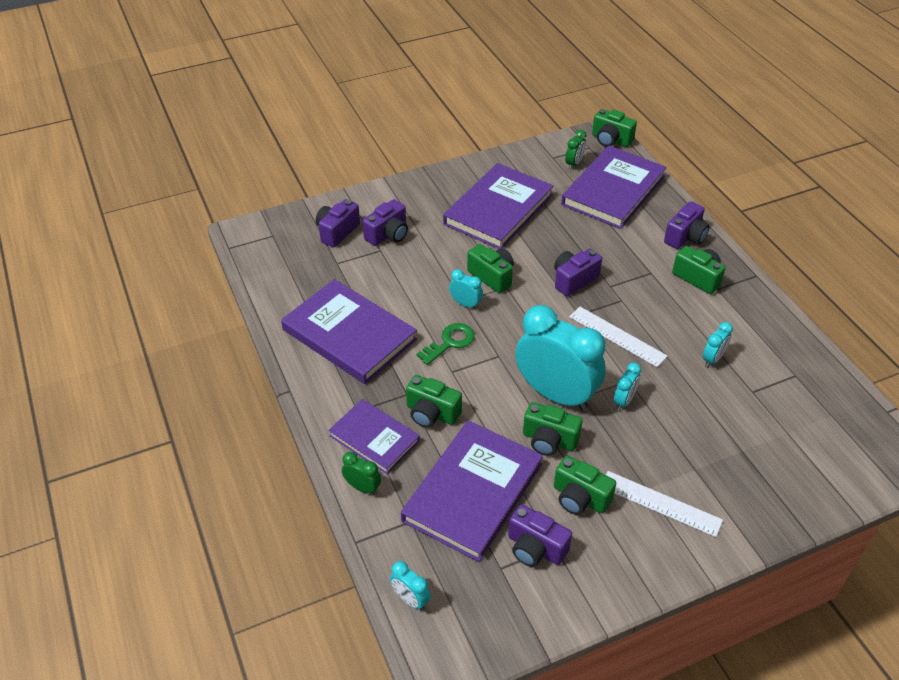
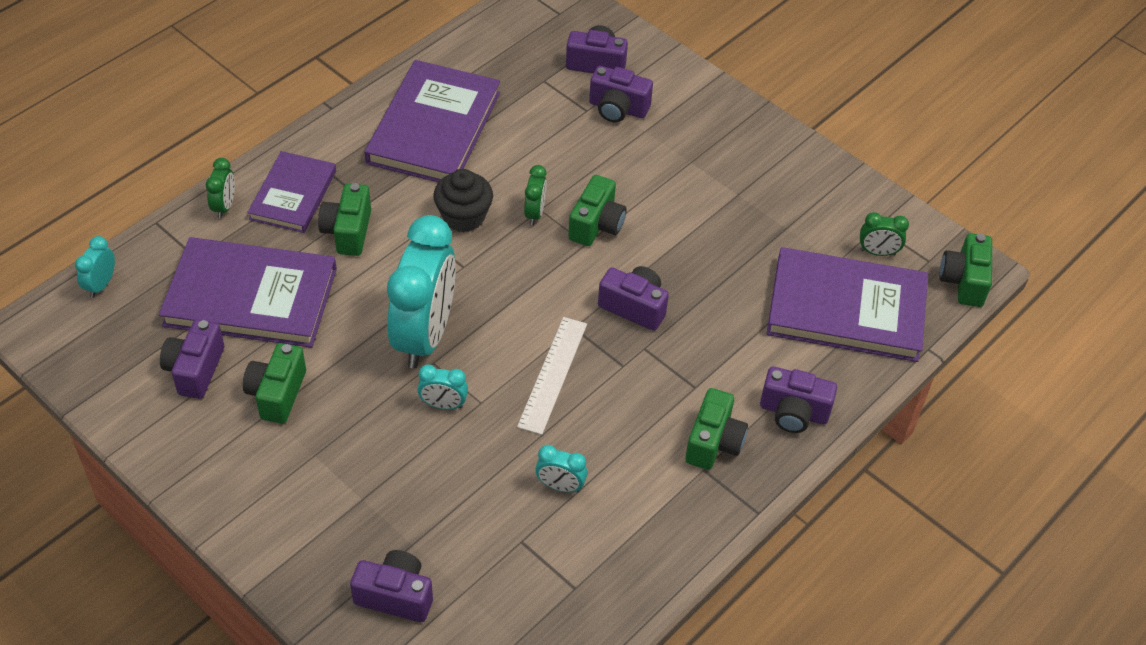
camera: 65 degrees right, 5 degrees up
green key [416,323,475,365] -> black cupcake [433,169,493,232]
purple book [443,163,554,249] -> none
turquoise clock [449,269,483,309] -> green clock [524,165,547,225]
green camera [523,402,583,456] -> none
white ruler [606,471,723,537] -> none
none -> purple camera [350,550,433,622]

